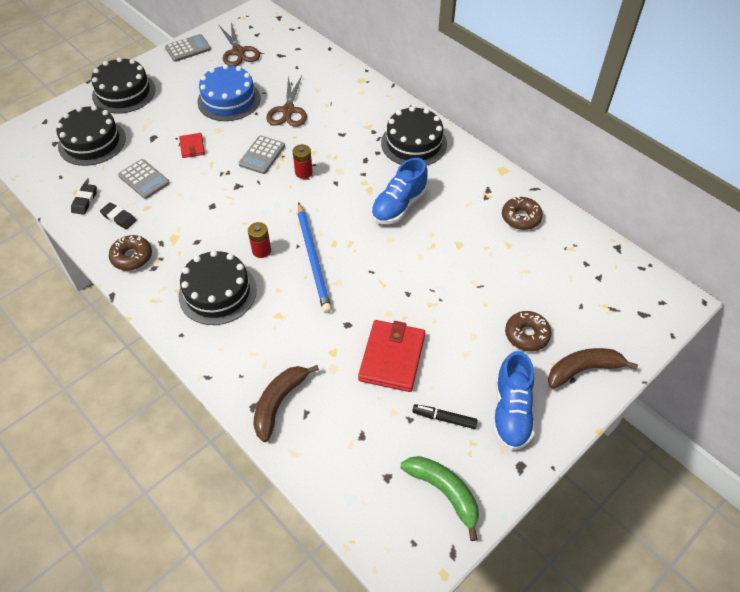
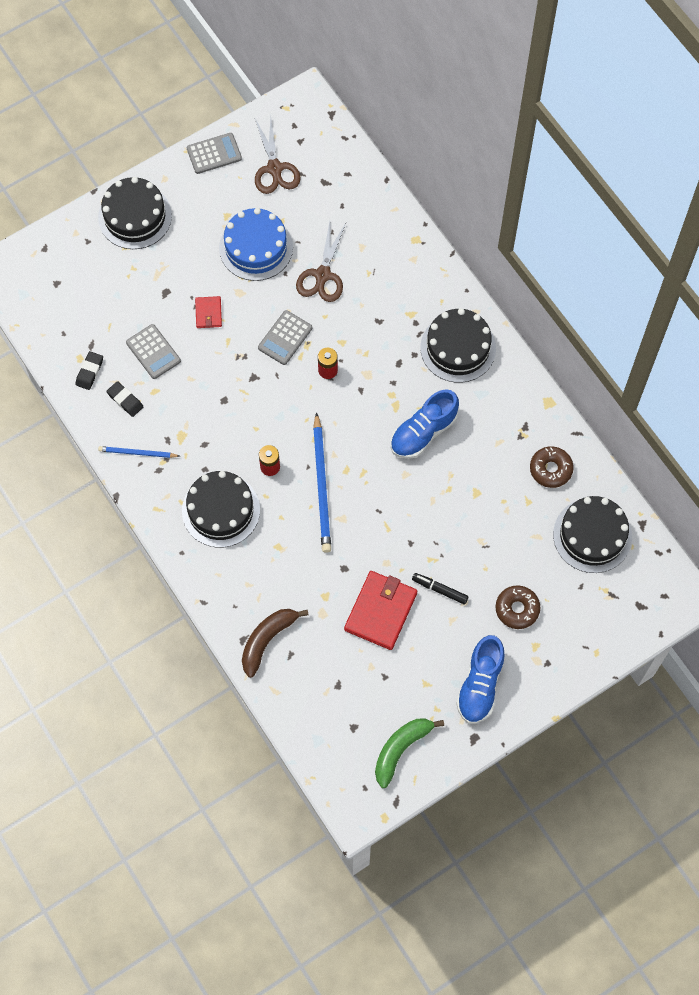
camera: 10 degrees right, 15 degrees up
black cake [56,105,126,166] -> black cake moved to [553,496,632,573]
brown donut [109,235,152,271] -> blue pencil [98,446,180,458]
green banana [401,456,479,541] -> green banana turned 105 degrees counterclockwise [375,718,444,788]
black marker [412,404,478,429] -> black marker moved to [412,573,469,605]
brown banana [548,348,638,389] -> none

